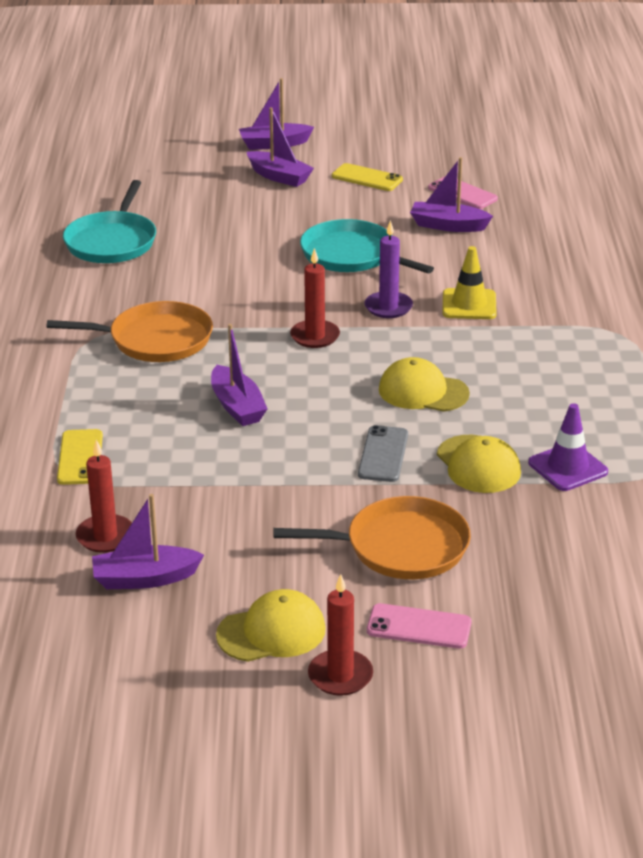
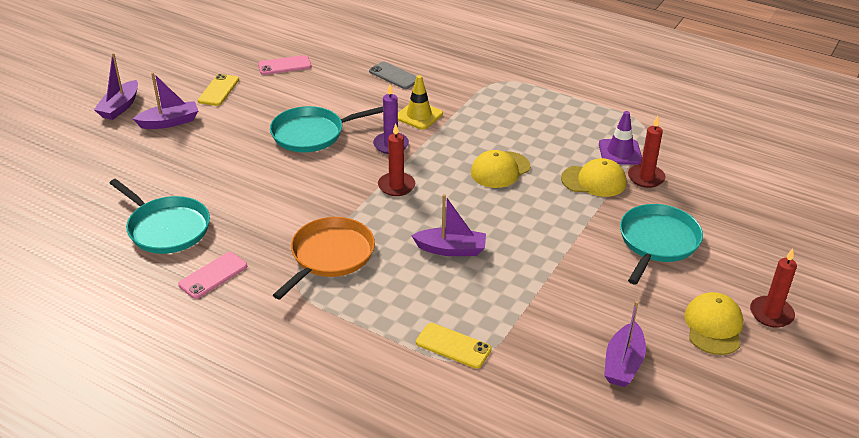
camera: 60 degrees left, 5 degrees up
red candle [76,440,132,553] -> red candle moved to [628,116,665,188]
orange pan [273,496,471,579] -> turquoise pan [620,204,703,285]
yellow phone [332,163,403,191] -> yellow phone turned 45 degrees counterclockwise [198,74,239,106]
grey phone [358,425,408,482] -> grey phone moved to [369,61,417,89]
pink phone [367,603,472,649] -> pink phone moved to [178,252,247,299]
purple boat [410,157,493,232] -> none

